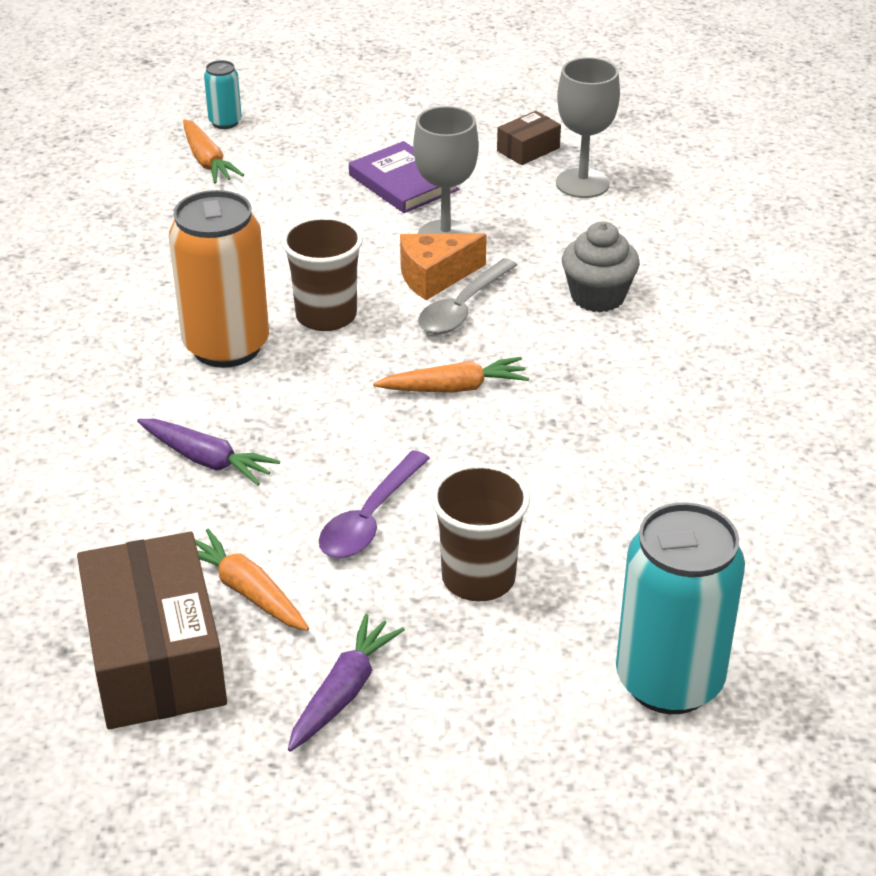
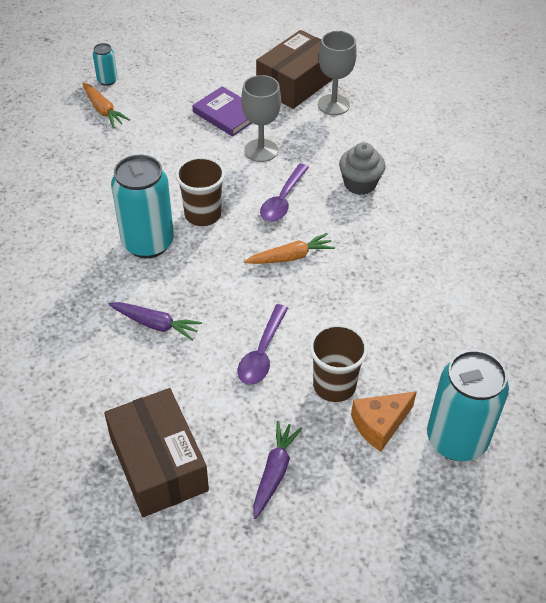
camera: 10 degrees left, 10 degrees up
orange can [169,190,269,368] -> turquoise can [111,155,174,258]
orange carrot [195,529,309,631] -> none
orange cheese [400,233,487,300] -> orange cheese moved to [351,391,417,452]
grey spoon [418,258,517,334] -> purple spoon [260,164,309,222]
brown box [497,111,561,165] -> brown box [256,30,333,109], size x2.15

